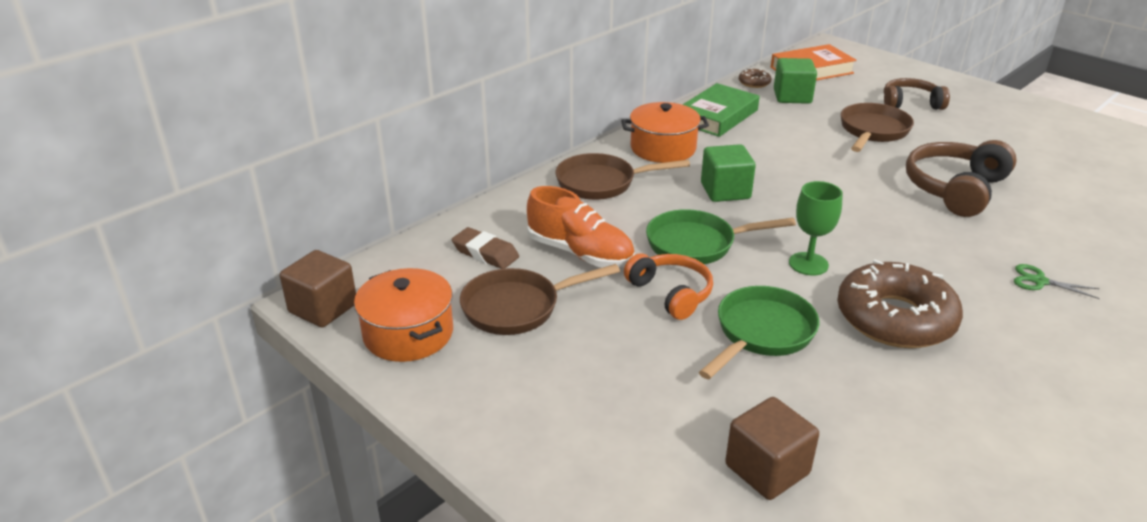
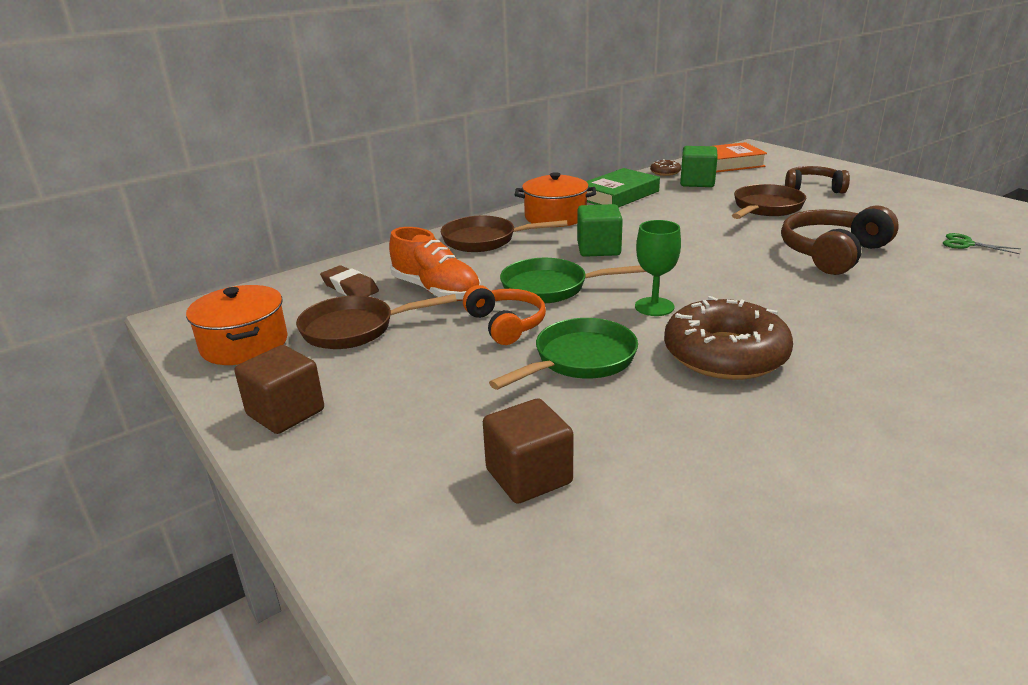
camera: 10 degrees right, 5 degrees down
brown cube [280,250,356,327] -> brown cube moved to [234,345,324,434]
green scissors [1014,264,1100,299] -> green scissors moved to [943,233,1021,254]

